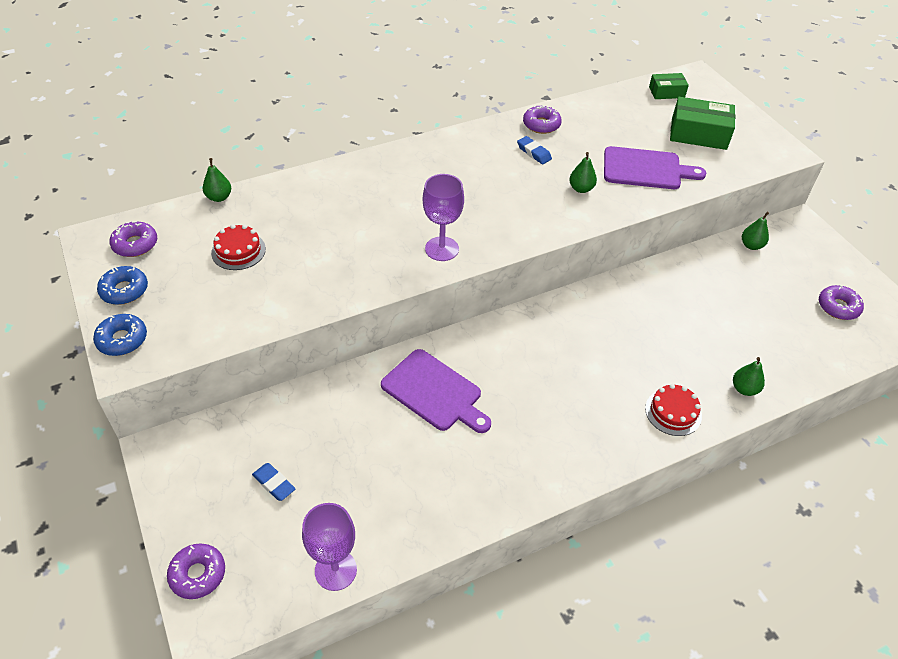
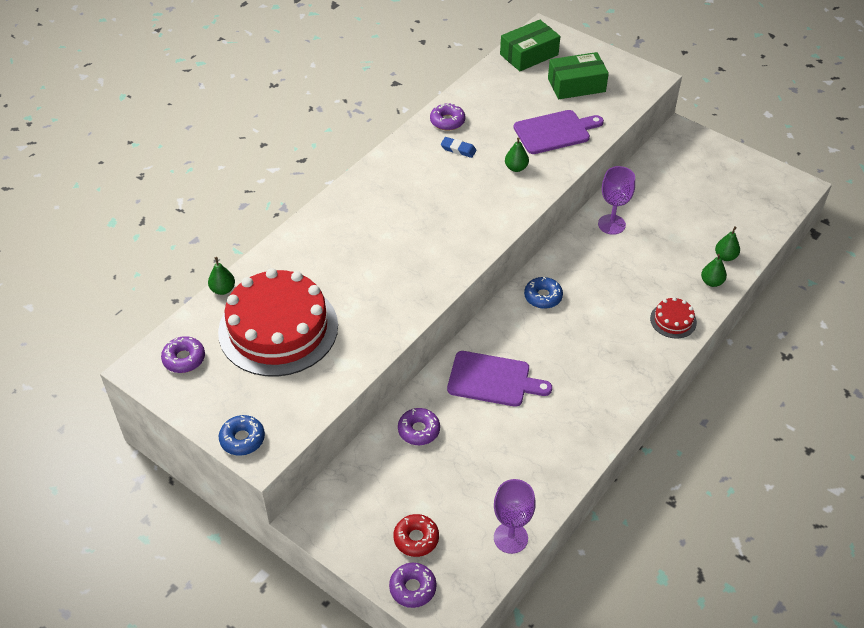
camera: 25 degrees left, 0 degrees up
blue donut [97,266,148,305] -> blue donut moved to [524,277,563,309]
red cake [211,224,266,270] -> red cake [218,268,338,377], size x2.41
blue eraser [252,463,296,501] -> none
purple goblet [423,174,464,261] -> purple goblet moved to [598,166,635,235]
green box [649,73,689,99] -> green box [500,20,560,71], size x1.70
green pear [742,212,769,250] -> green pear moved to [715,226,740,261]
purple donut [819,285,864,320] -> purple donut moved to [398,408,440,445]
none -> red donut [393,514,439,557]

